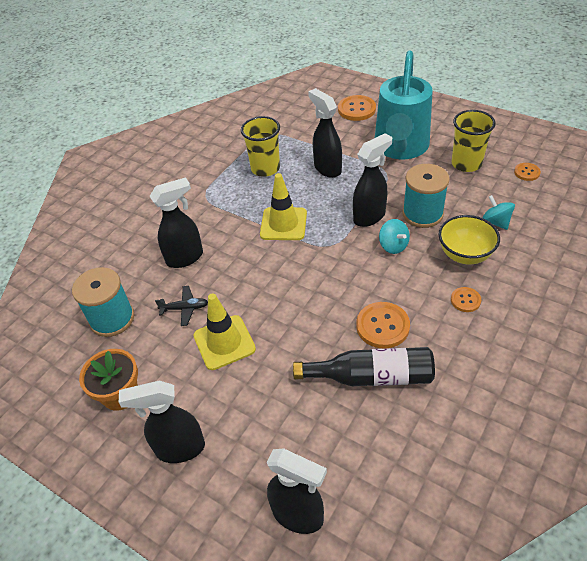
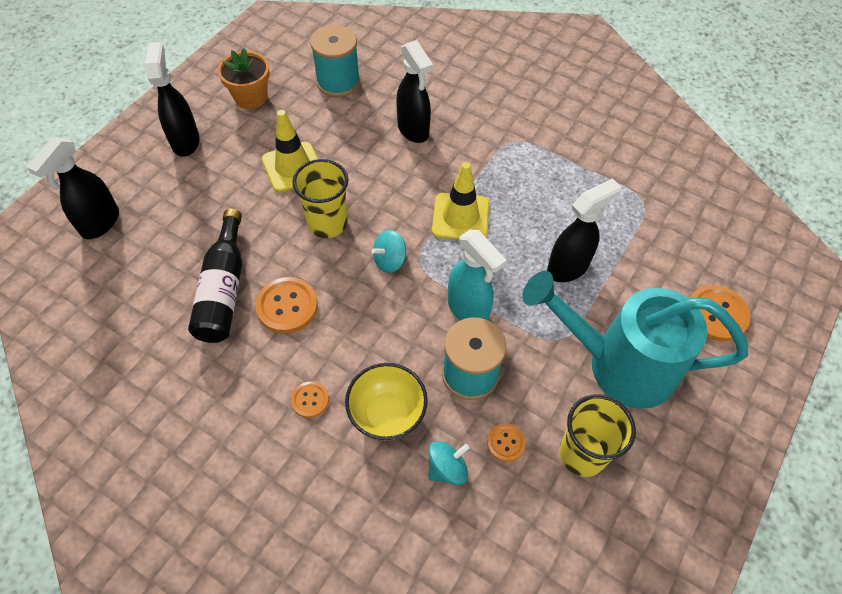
camera: 85 degrees right, 10 degrees up
black plane [155,286,208,326] -> none
yellow cup [241,116,280,177] -> yellow cup moved to [292,159,348,238]
black spray bottle [353,133,392,227] -> turquoise spray bottle [448,230,507,321]
turquoise spinning top [379,219,410,254] -> turquoise spinning top moved to [372,230,406,273]
orange button [514,163,541,181] -> orange button moved to [487,423,526,462]

